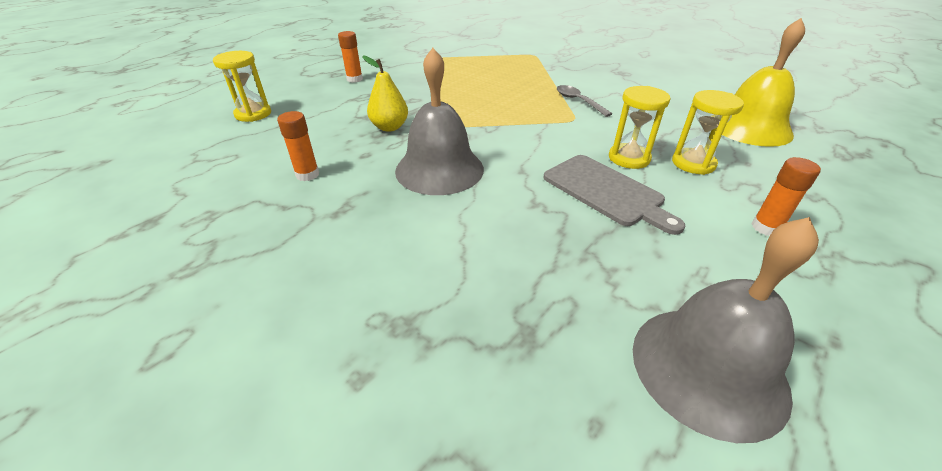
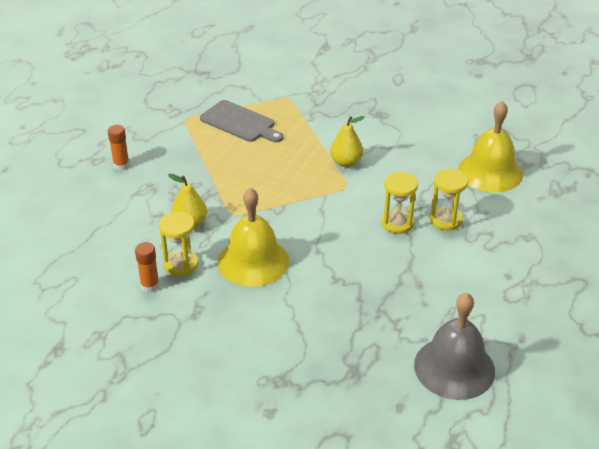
camera: 15 degrees left, 0 degrees up
yellow hourglass [213,51,271,122] -> yellow hourglass moved to [159,211,198,276]
grey bell [395,48,484,195] -> yellow bell [218,188,289,287]
grey cutting board [543,155,685,235] -> grey cutting board moved to [200,100,283,142]
grey spoon [557,85,612,117] -> yellow pear [330,116,365,167]
orange glue stick [751,157,821,236] -> none

